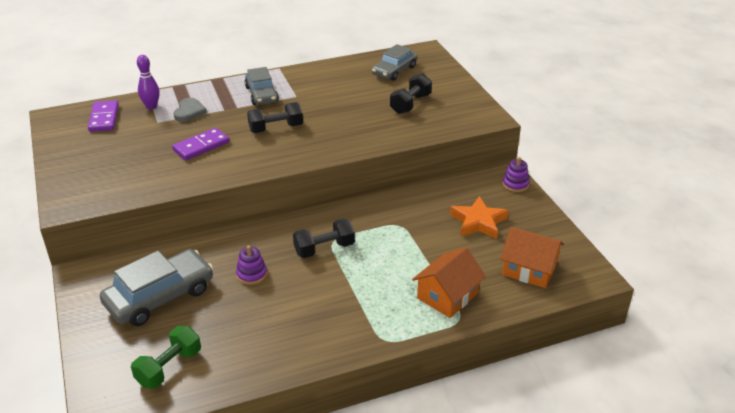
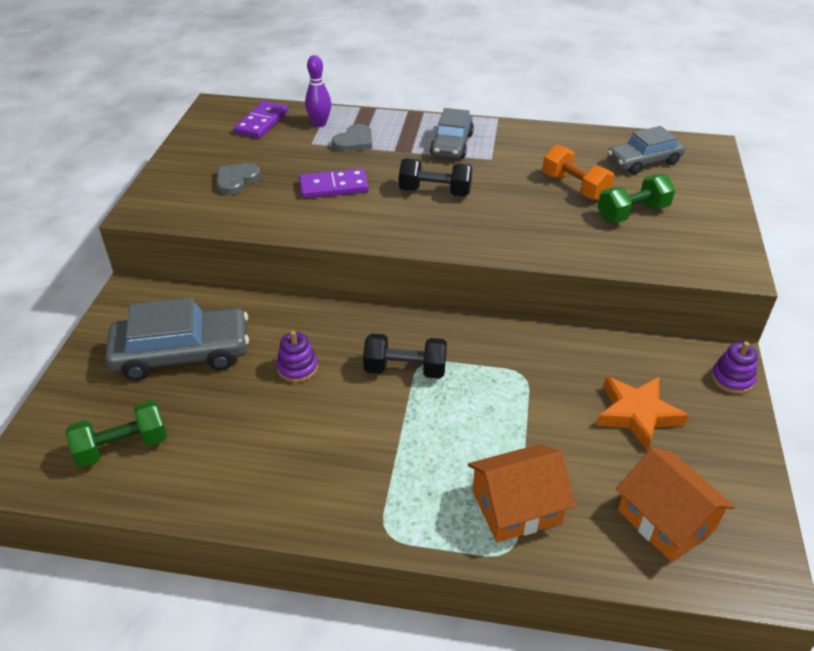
camera: 30 degrees right, 5 degrees up
black dumbbell [390,73,432,114] -> green dumbbell [598,174,675,223]
none -> grey heart [216,163,261,195]
none -> orange dumbbell [543,145,614,201]

